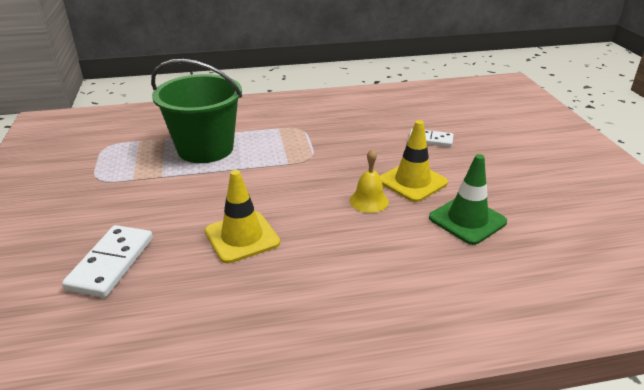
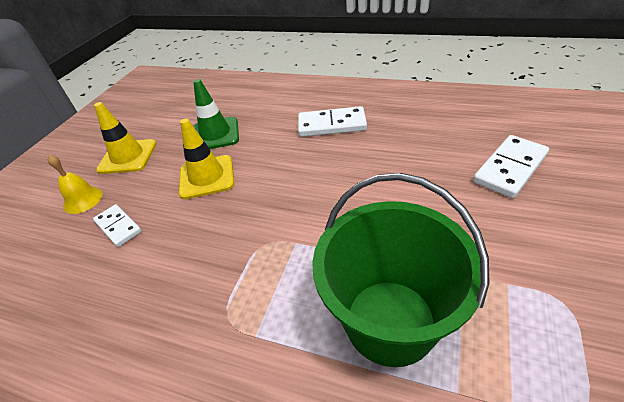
camera: 145 degrees left, 10 degrees up
yellow traffic cone [205,170,280,263] -> yellow traffic cone moved to [94,102,157,174]
yellow bell [350,149,389,213] -> yellow bell moved to [48,155,102,214]
none -> white domino [298,106,367,137]

